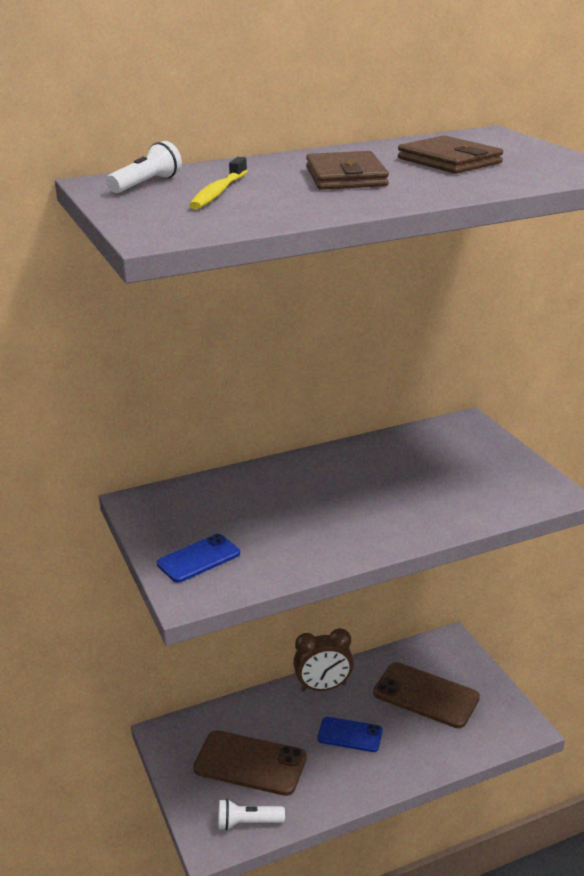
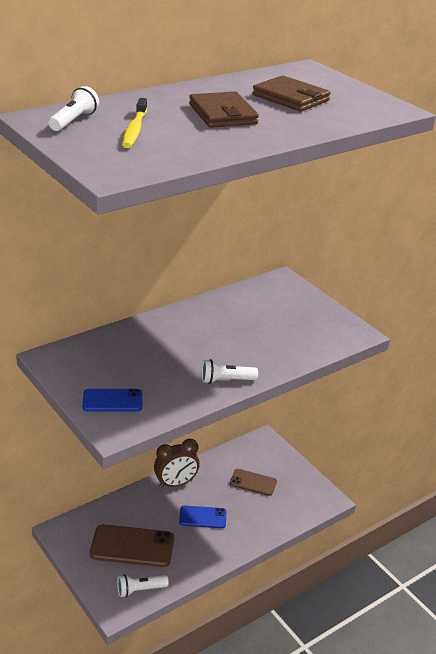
camera: 15 degrees left, 5 degrees up
blue phone [157,534,240,583] -> blue phone turned 45 degrees clockwise [82,389,142,411]
brown phone [373,662,480,728] -> brown phone [230,469,277,496], size x0.60
none -> white flashlight [202,359,258,384]

